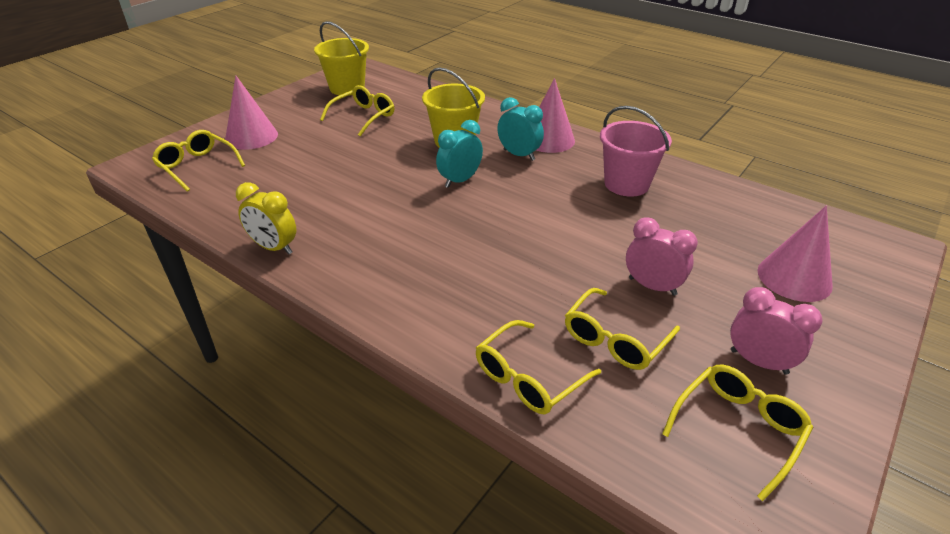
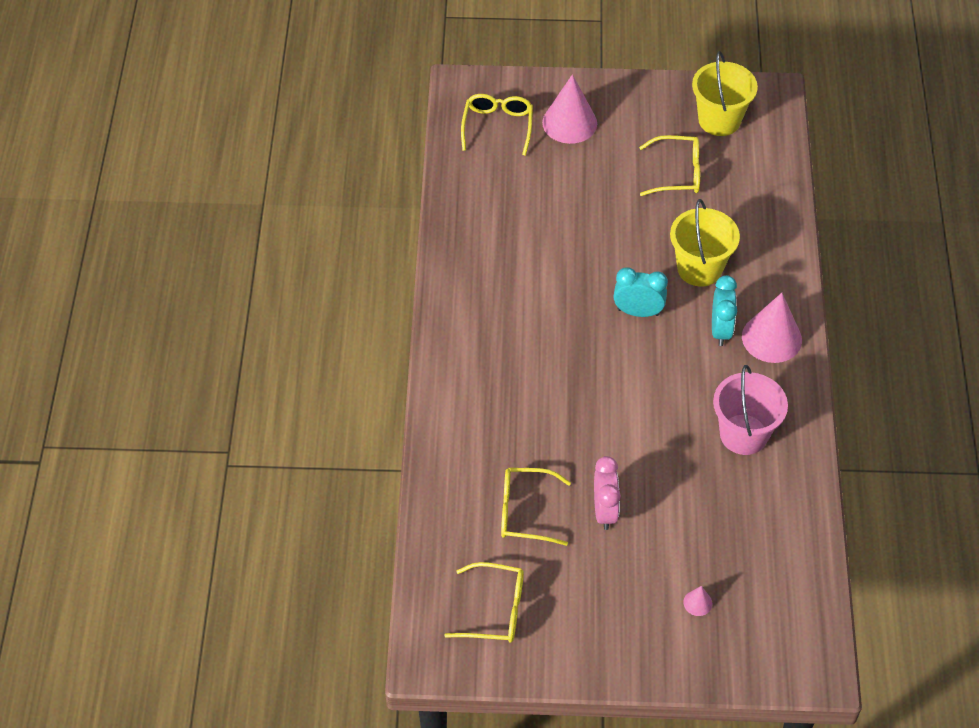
camera: 55 degrees right, 15 degrees up
yellow clock [236,182,296,254] -> none
yellow glasses [476,320,601,414] -> none
pink clock [730,287,823,375] -> none
pink cone [758,206,833,302] -> pink cone [683,586,712,616], size x0.44

